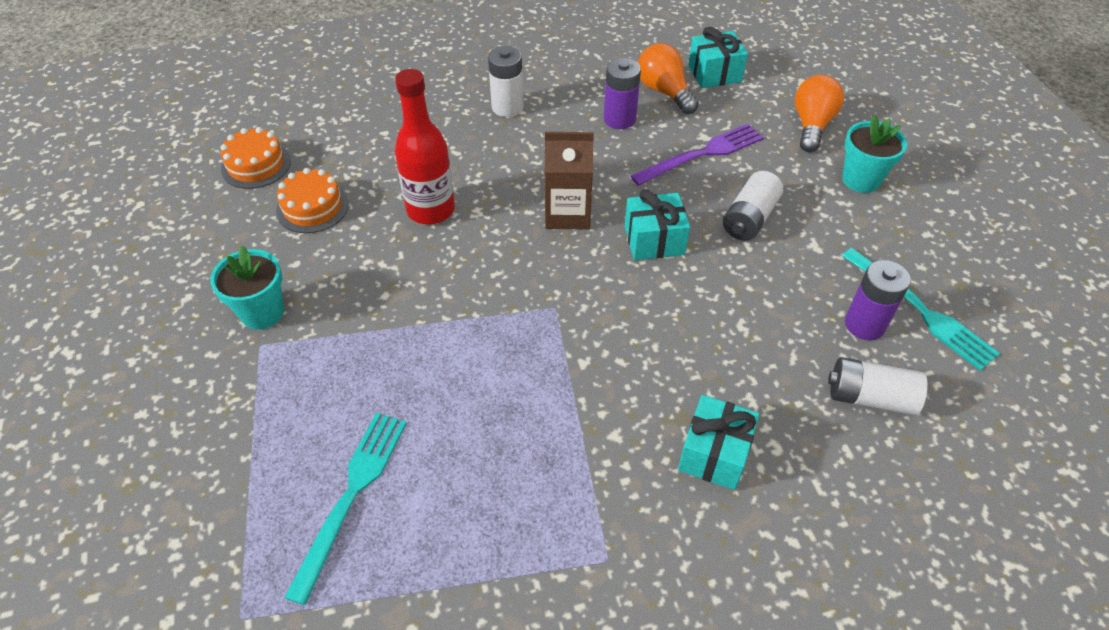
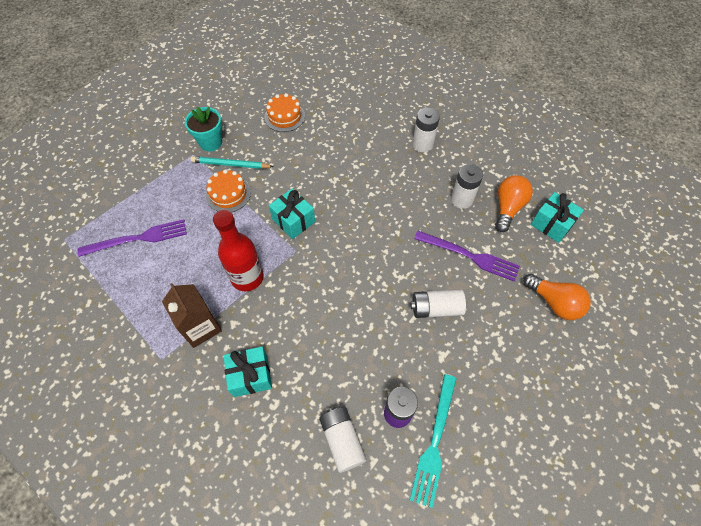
camera: 55 degrees right, 10 degrees up
orange cake [220,127,291,189] -> orange cake moved to [206,169,251,212]
turquoise fork [284,413,407,605] -> purple fork [78,219,187,257]
red bottle [395,69,455,224] -> red bottle moved to [213,210,264,291]
brown carton [545,132,594,230] -> brown carton moved to [162,283,222,348]
purple battery [604,58,641,129] -> white battery [451,164,483,209]
turquoise gift [625,189,690,260] -> turquoise gift moved to [269,189,315,239]
orange light bulb [795,75,844,152] -> orange light bulb turned 60 degrees clockwise [523,274,591,320]
turquoise flower pot [842,115,907,193] -> none
none -> turquoise pencil [191,156,274,169]

